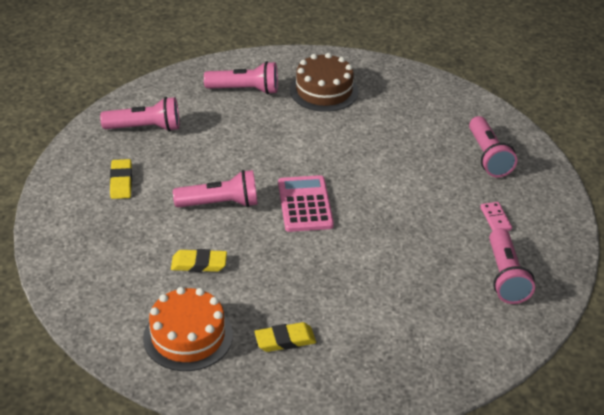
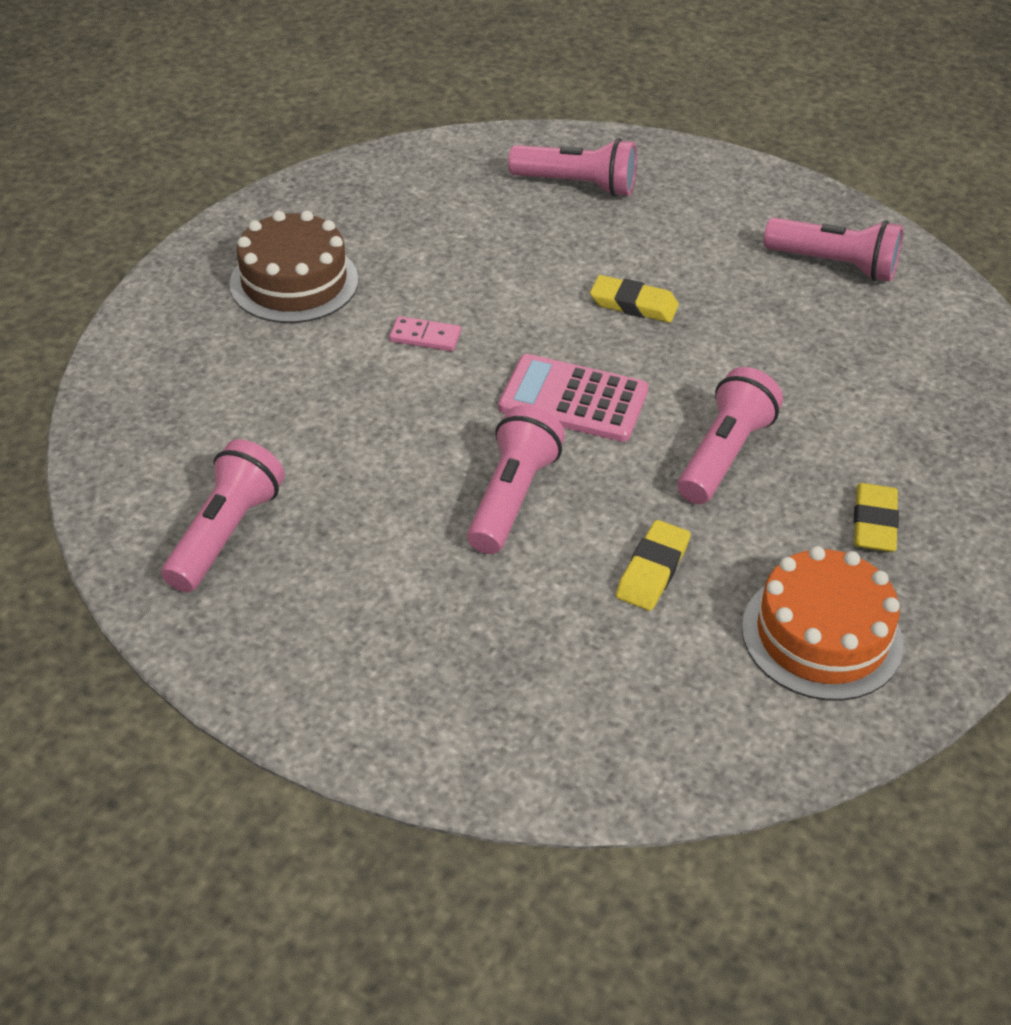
camera: 65 degrees left, 5 degrees up
yellow eraser [110,159,132,199] -> yellow eraser moved to [590,275,679,323]
pink flashlight [204,61,278,95] -> pink flashlight moved to [678,367,783,504]
pink domino [480,202,512,231] -> pink domino moved to [389,316,461,351]

